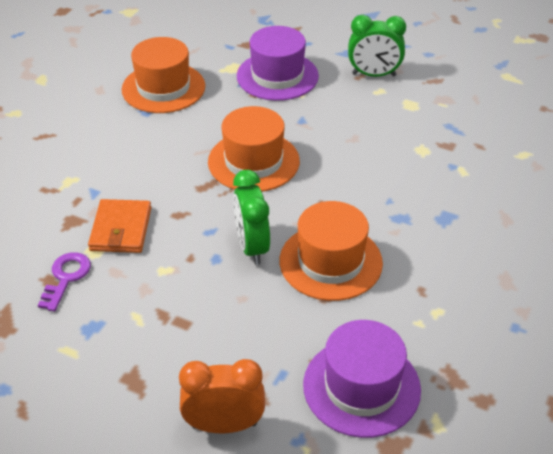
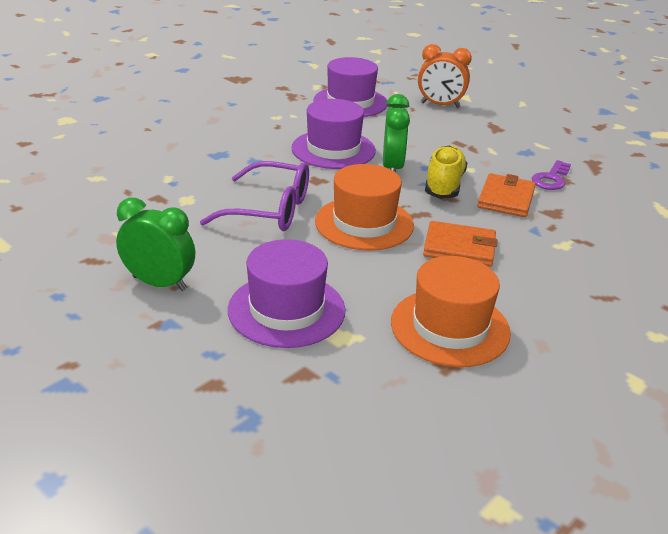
camera: 165 degrees left, 10 degrees down
orange hat [280,201,383,301] -> purple hat [292,99,376,169]
none -> purple glasses [200,161,309,231]
none -> orange wallet [423,221,498,267]
none -> yellow shoe [425,145,467,199]

